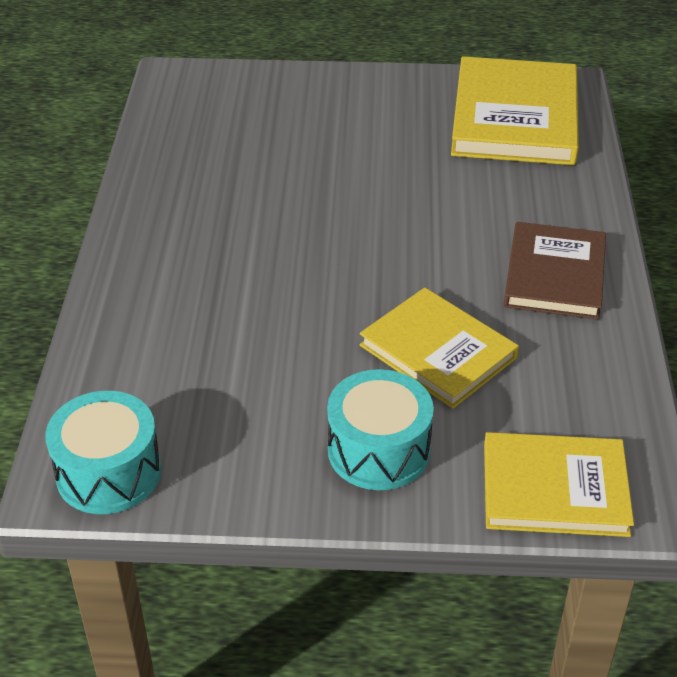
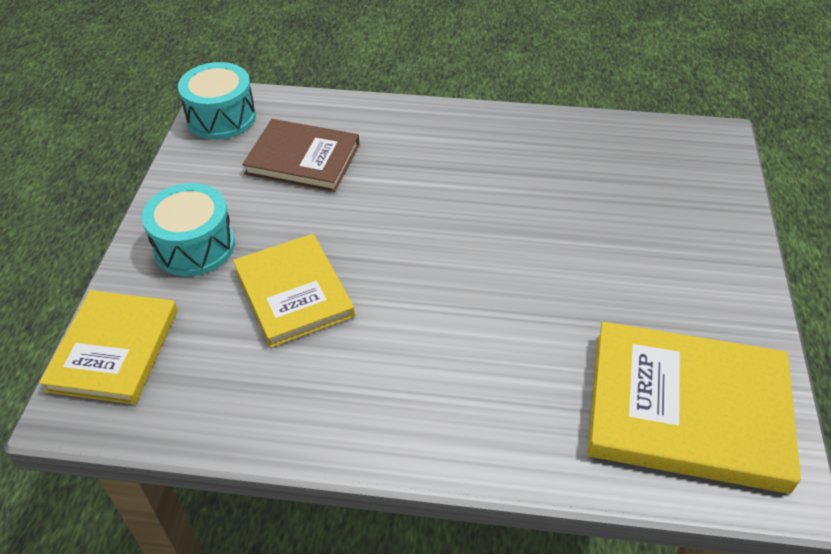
camera: 95 degrees right, 5 degrees up
yellow book [359,287,519,409] -> yellow book turned 75 degrees counterclockwise [233,234,355,348]
brown book [504,222,606,319] -> brown book moved to [242,119,360,192]

